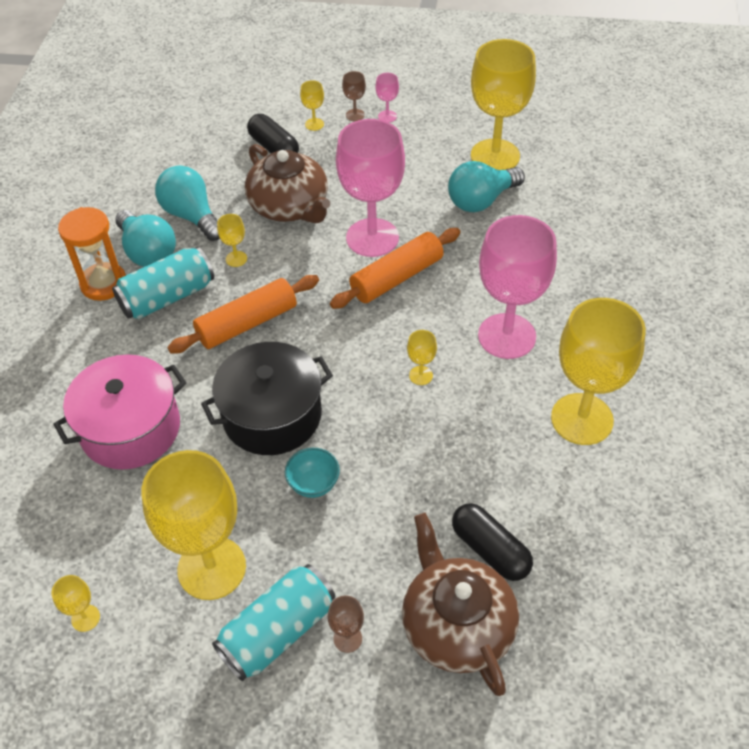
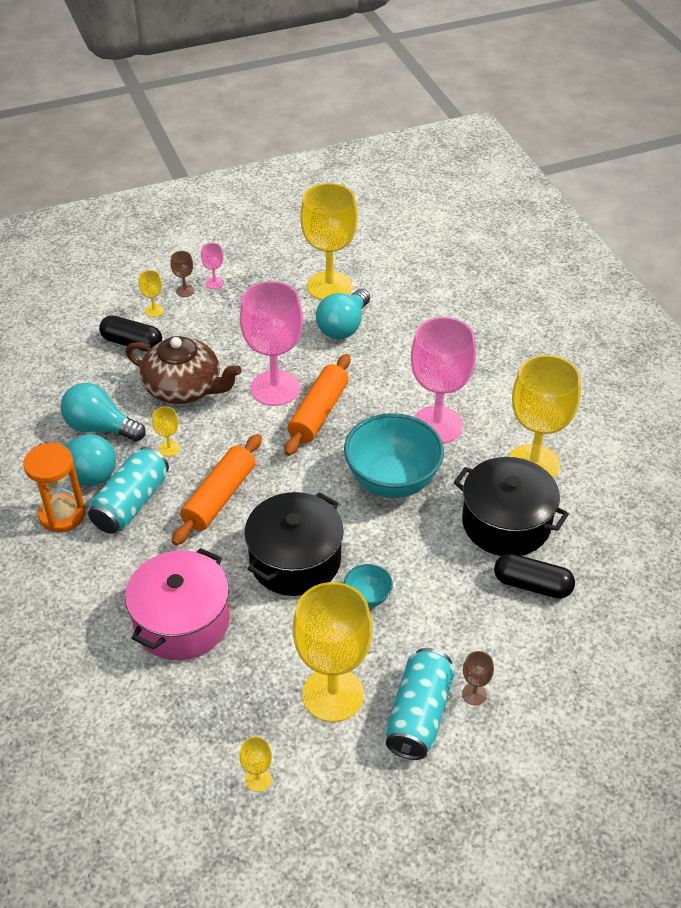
camera: 30 degrees left, 5 degrees down
brown teapot [402,513,519,696] -> none
yellow goblet [407,330,437,385] -> turquoise bowl [344,413,444,498]
none -> black pot [454,457,569,556]

